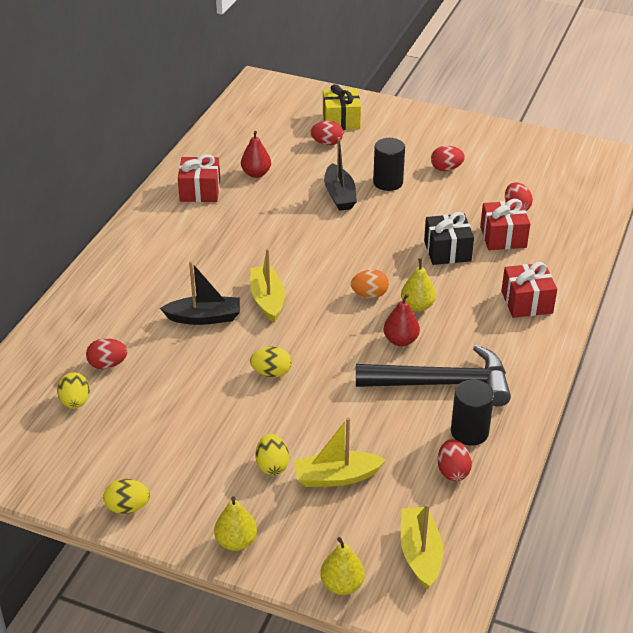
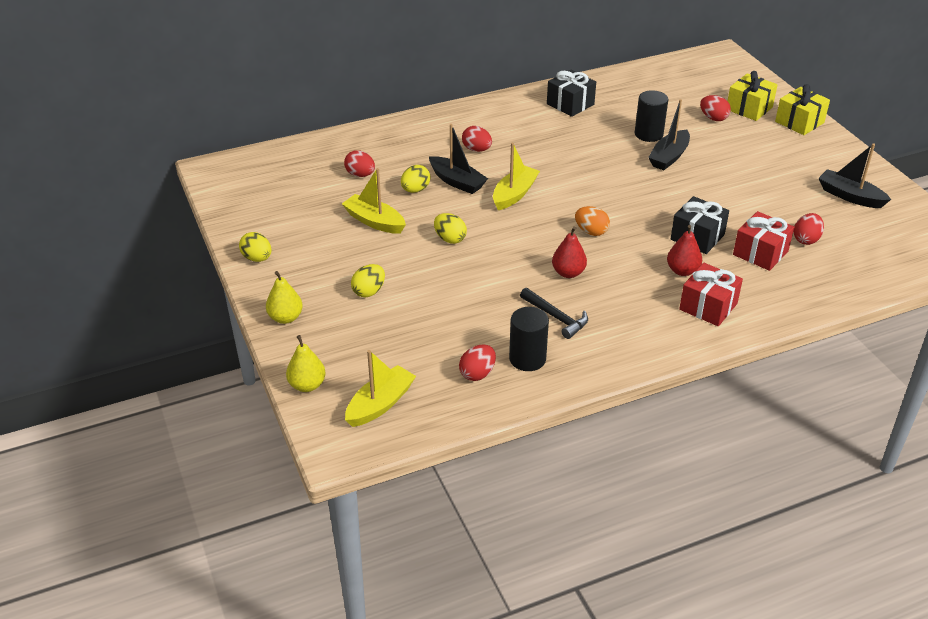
camera: 45 degrees right, 0 degrees up
yellow egg [57,372,90,409] -> yellow egg moved to [401,165,431,193]
red gift [178,154,220,202] -> black gift [547,70,596,117]
red pear [241,131,271,178] -> red pear moved to [667,225,702,276]
yellow boat [294,418,386,487] -> yellow boat moved to [342,168,406,234]
black hammer [356,345,511,406] -> black hammer [520,288,588,339], size x0.53
black cylinder [373,138,405,191] -> black cylinder moved to [635,90,668,142]
yellow pear [401,258,436,312] -> none
red egg [431,146,465,171] -> red egg moved to [462,126,492,152]
none -> yellow gift [775,84,830,135]
none -> black boat [819,143,891,208]

